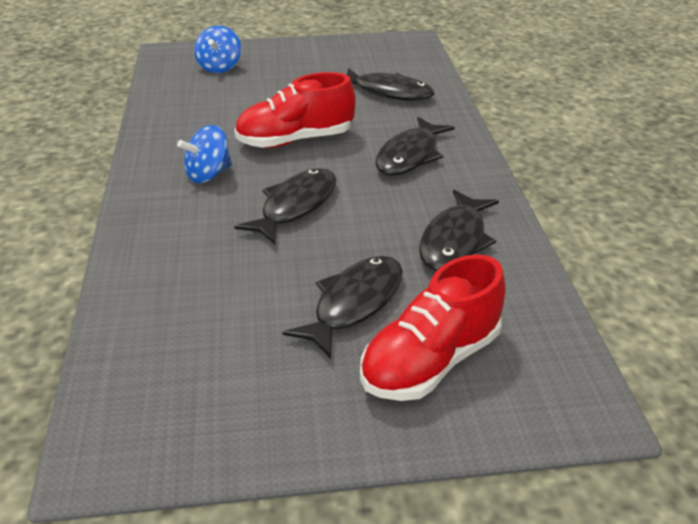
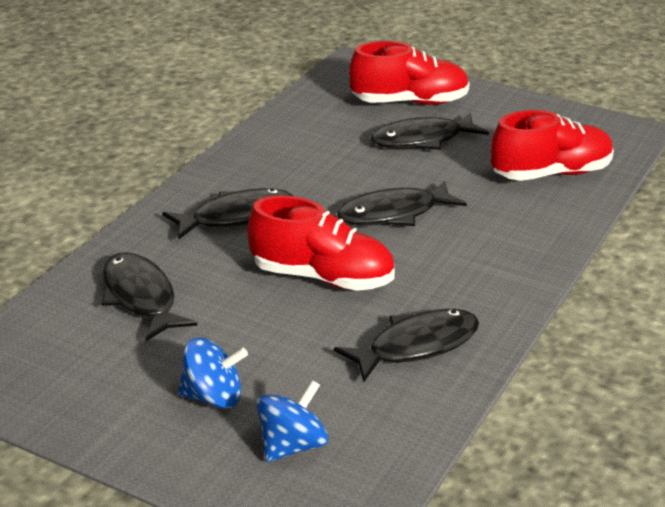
camera: 145 degrees left, 5 degrees down
blue spinning top [177,125,232,183] -> blue spinning top moved to [178,338,248,409]
black fish [419,190,499,271] -> black fish moved to [334,309,479,382]
none -> red shoe [490,110,614,181]

